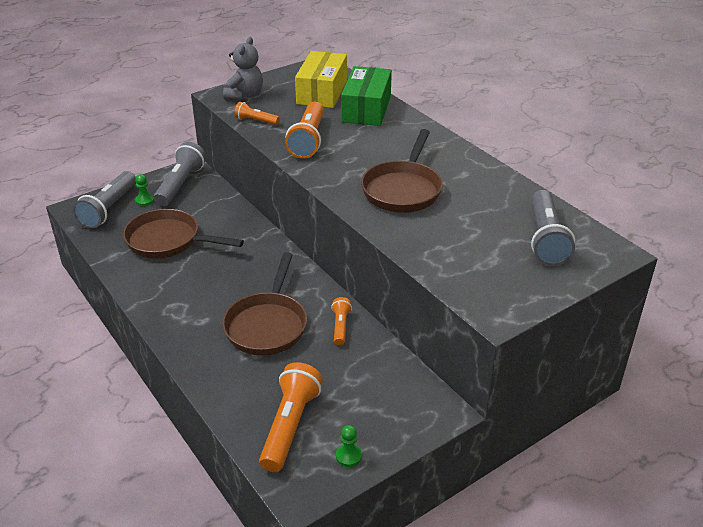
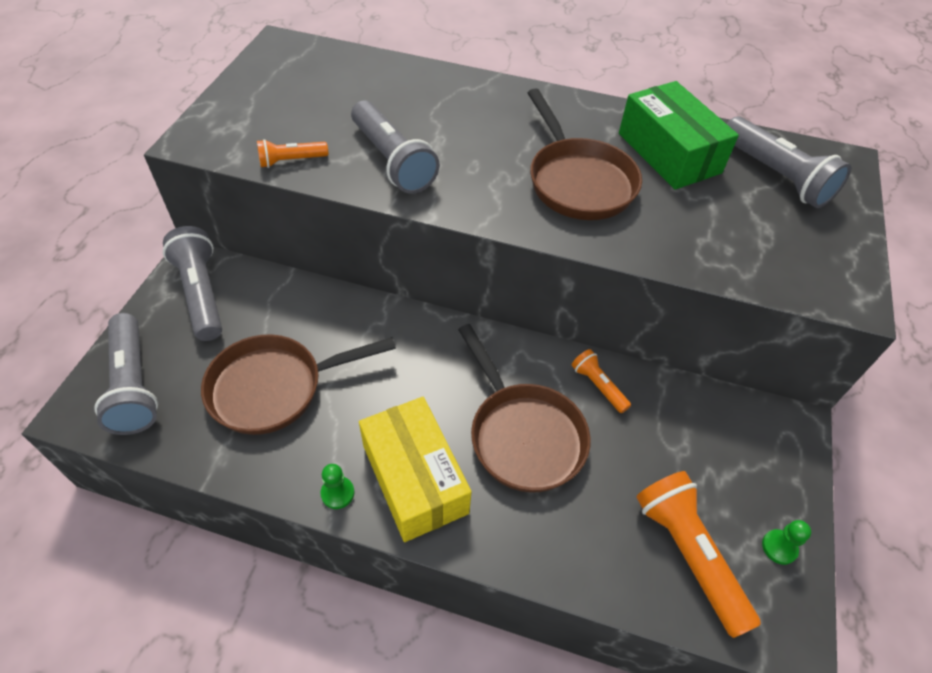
camera: 40 degrees left, 15 degrees up
green pawn [135,174,154,206] -> green pawn moved to [321,464,354,509]
grey teddy bear [223,37,263,100] -> none
orange flashlight [285,102,324,159] -> grey flashlight [351,100,440,194]
yellow box [295,51,347,108] -> yellow box moved to [359,397,471,542]
green box [341,66,392,126] -> green box moved to [619,81,739,190]

